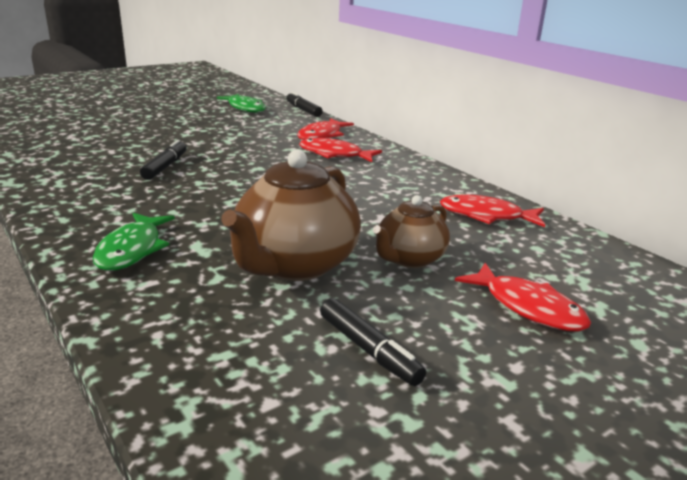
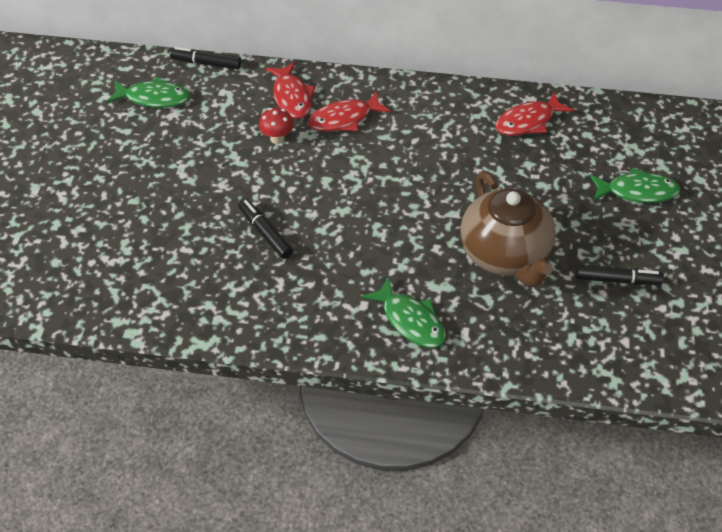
camera: 45 degrees left, 25 degrees up
brown teapot [373,195,450,268] -> none
red fish [455,263,591,332] -> green fish [590,167,681,203]
none -> red mushroom [259,108,294,144]

